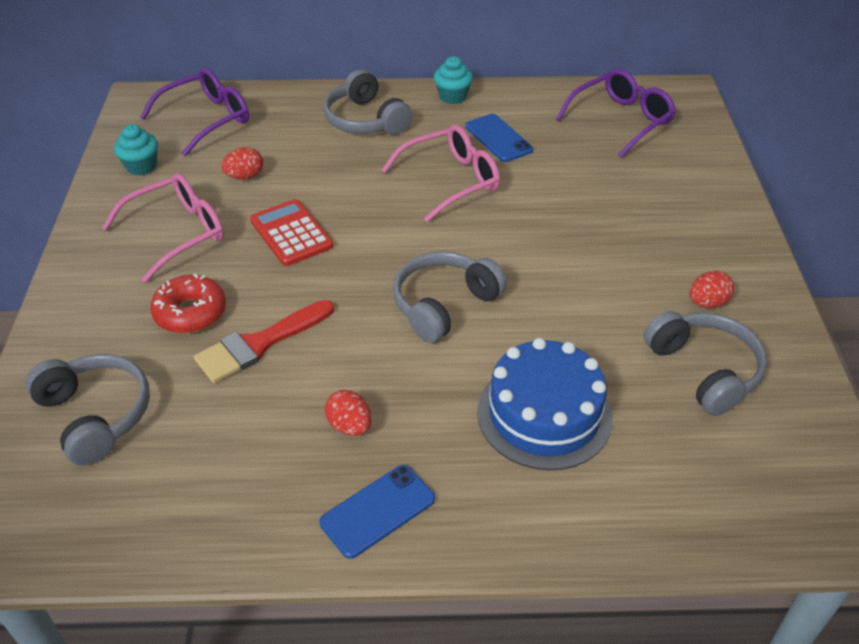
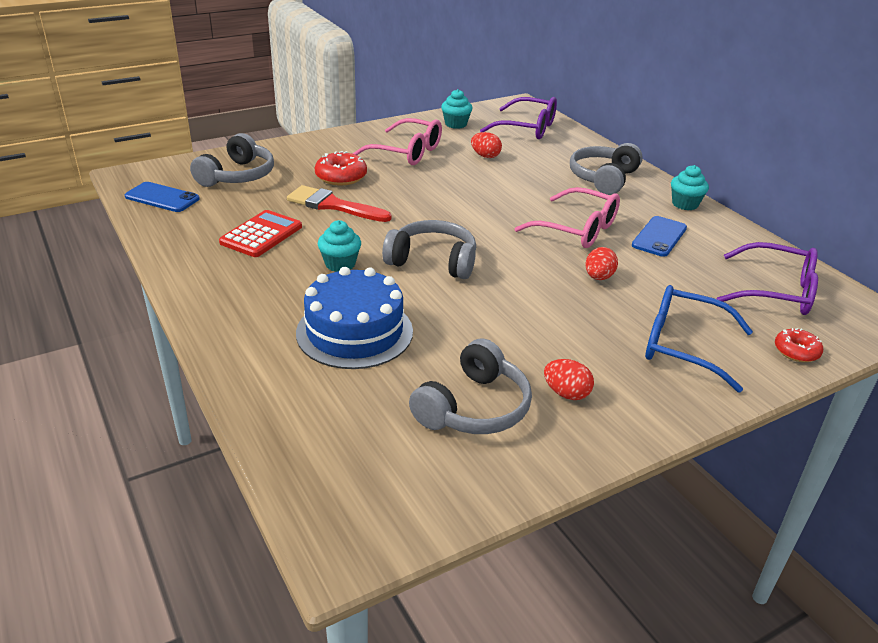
camera: 60 degrees right, 10 degrees down
red calculator [250,199,333,266] -> red calculator moved to [219,210,302,257]
blue phone [319,465,435,559] -> blue phone moved to [125,182,200,212]
red egg [325,390,372,436] -> red egg moved to [586,247,618,280]
none -> turquoise cupcake [318,220,361,272]
none -> blue glasses [645,285,753,393]
none -> red donut [775,328,823,362]

